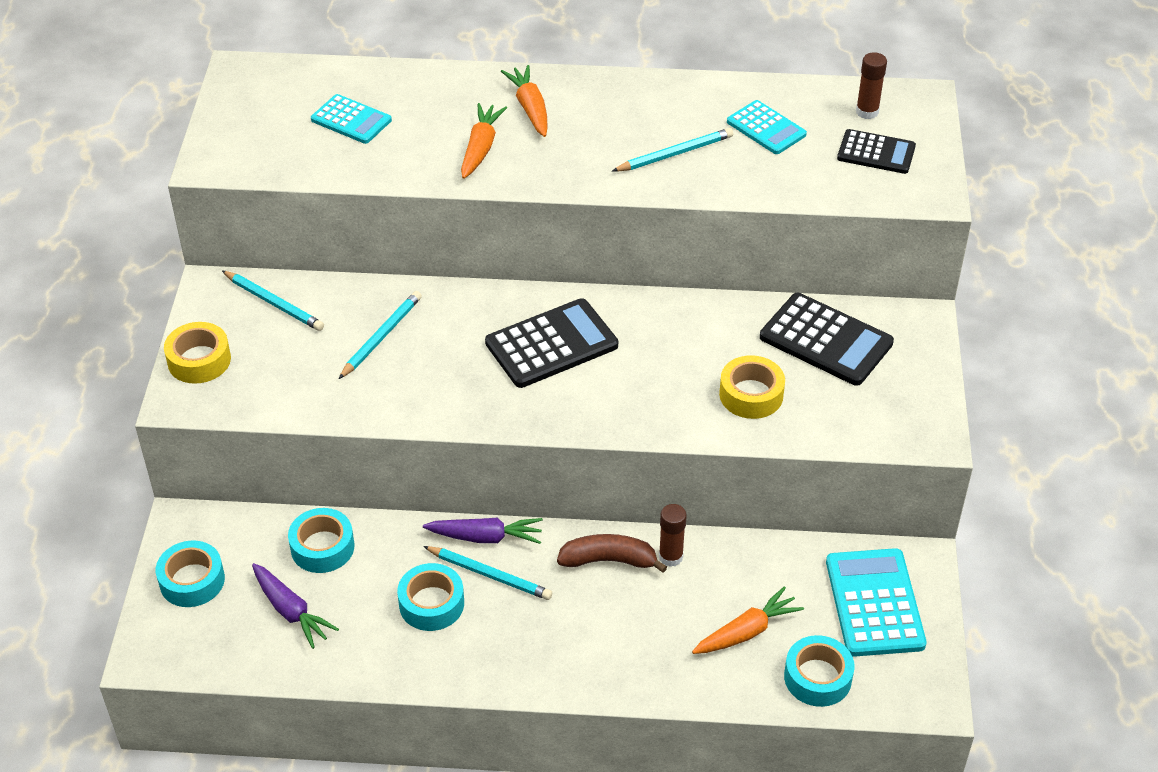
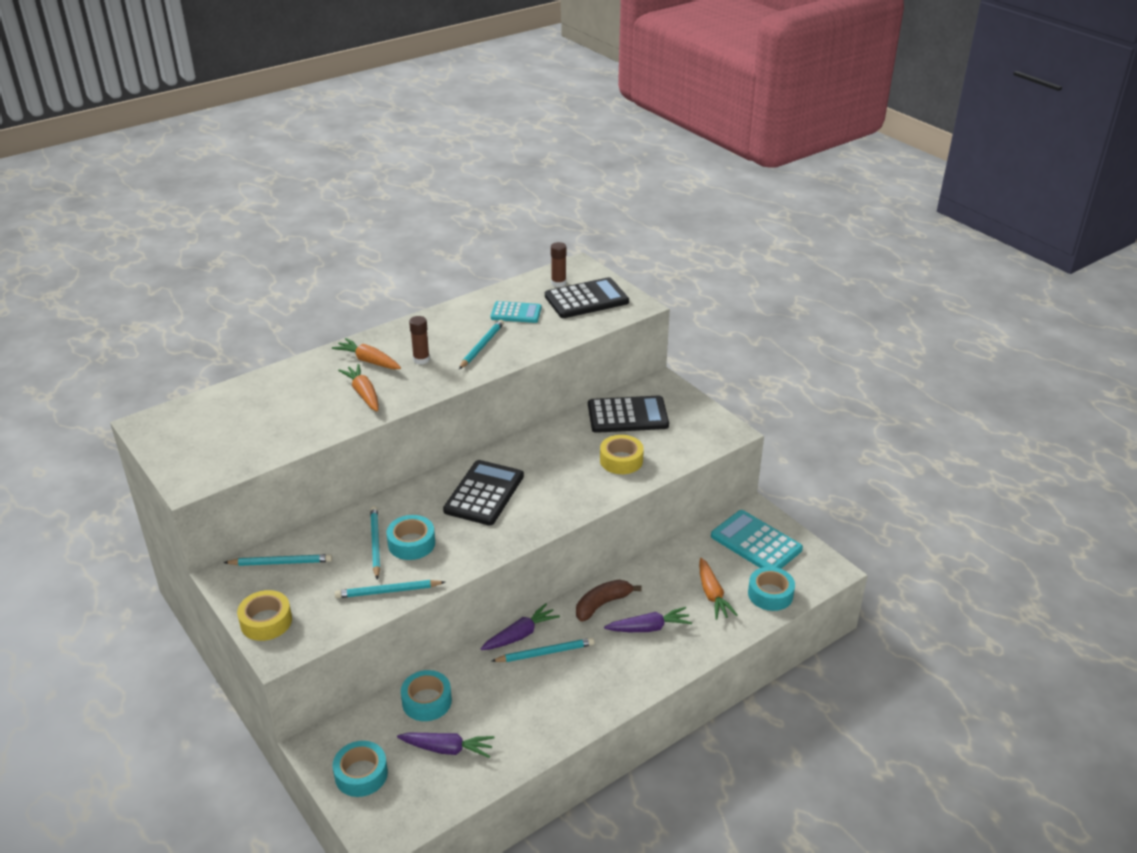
camera: 40 degrees left, 10 degrees down
turquoise calculator [311,94,392,144] -> none
turquoise tape [397,563,464,631] -> turquoise tape moved to [387,515,435,560]
brown glue stick [659,504,687,567] -> brown glue stick moved to [409,316,430,365]
orange carrot [692,586,804,654] -> orange carrot turned 150 degrees clockwise [699,558,738,620]
black calculator [837,129,916,174] -> black calculator [545,277,629,318], size x1.59
none -> turquoise pencil [335,580,445,598]
none -> purple carrot [604,607,692,632]

